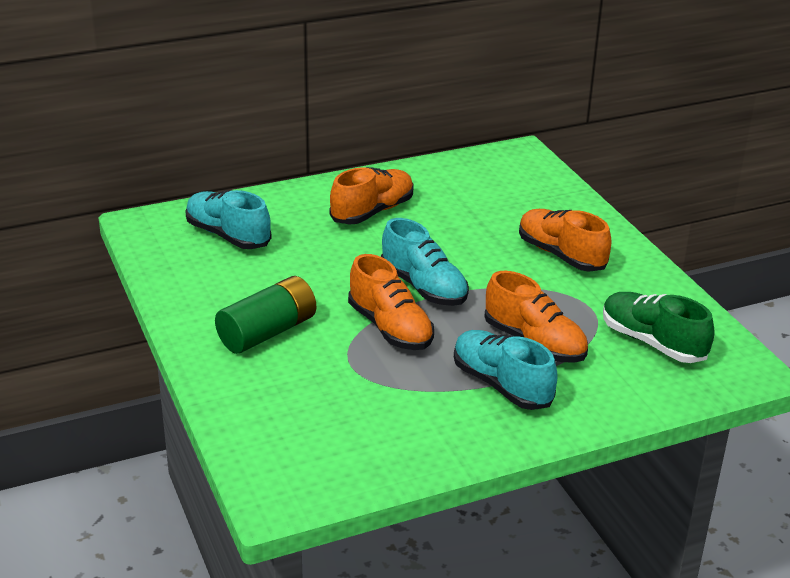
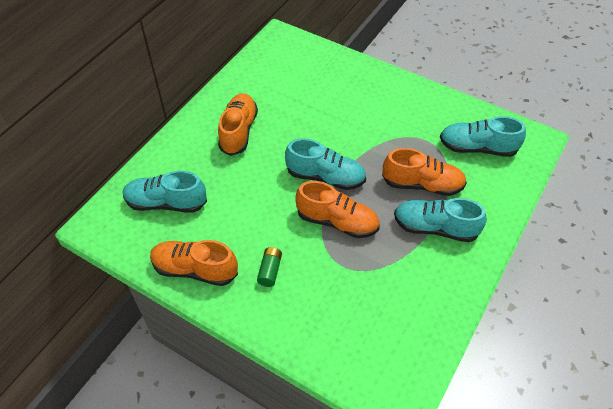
camera: 35 degrees left, 20 degrees up
green battery [215,276,316,354] -> green battery [257,247,282,287], size x0.52
orange shoe [519,209,611,272] -> orange shoe moved to [150,240,238,286]
green shoe [603,292,714,363] -> turquoise shoe [440,116,526,157]

